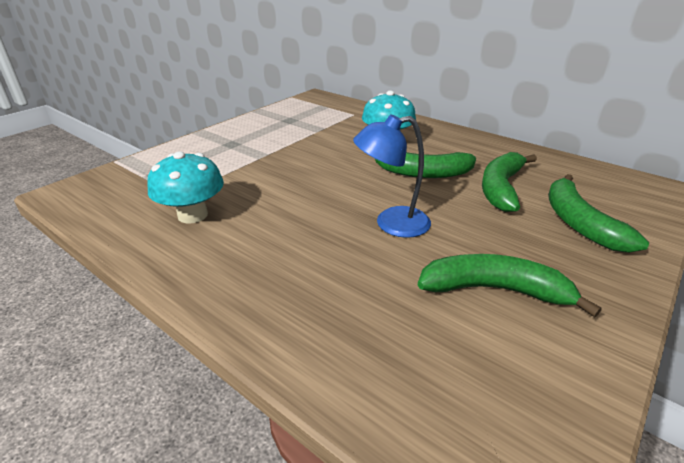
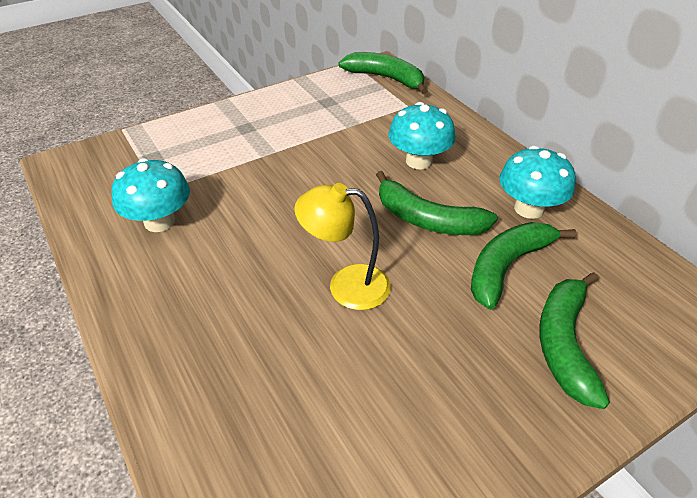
camera: 20 degrees right, 10 degrees up
blue lamp [353,114,431,238] -> yellow lamp [294,183,391,310]
green banana [418,254,601,317] -> green banana moved to [338,52,427,94]
none -> turquoise mushroom [499,146,576,219]

